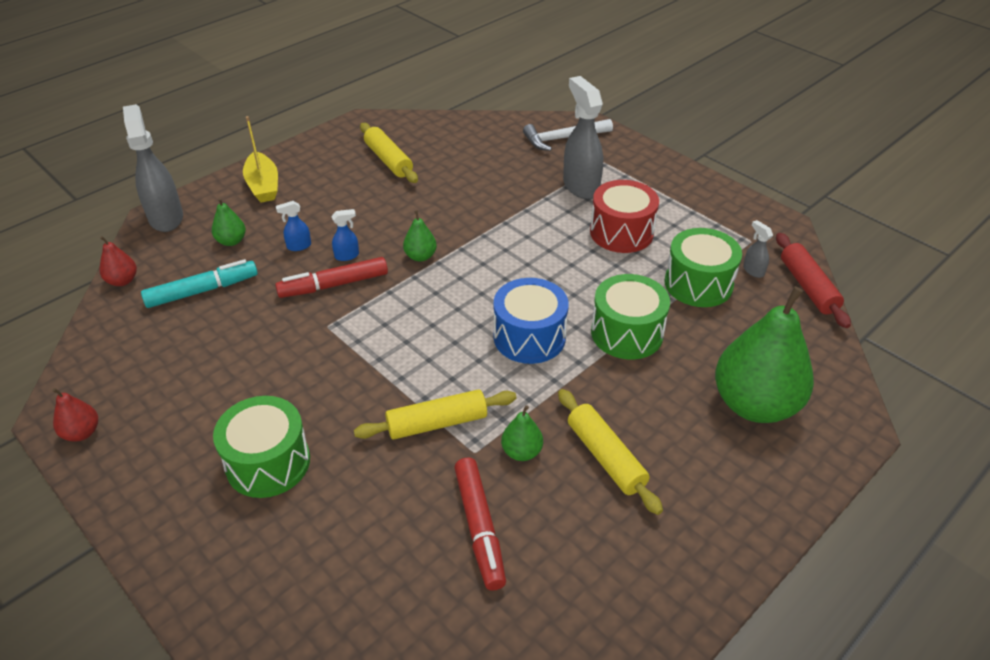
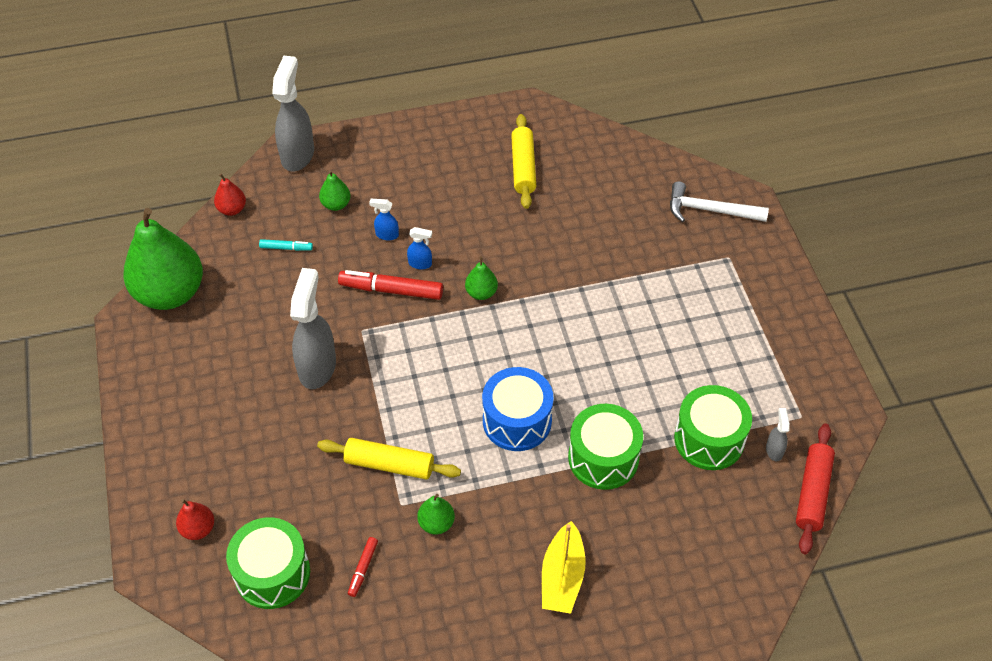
camera: 30 degrees right, 10 degrees up
red pear [52,388,98,442] -> red pear moved to [176,499,214,540]
turquoise marker [141,259,258,308] -> turquoise marker [259,239,313,251], size x0.52
green drum [213,396,310,498] -> green drum moved to [226,517,310,609]
yellow boat [243,116,278,203] -> yellow boat moved to [542,521,586,614]
red marker [454,457,506,591] -> red marker [348,537,378,597], size x0.52
yellow rolling pin [558,389,663,515] -> none
grey spray bottle [563,76,603,199] -> grey spray bottle moved to [290,268,336,389]
red drum [590,180,659,253] -> none
green pear [715,286,814,423] -> green pear moved to [123,208,203,310]

